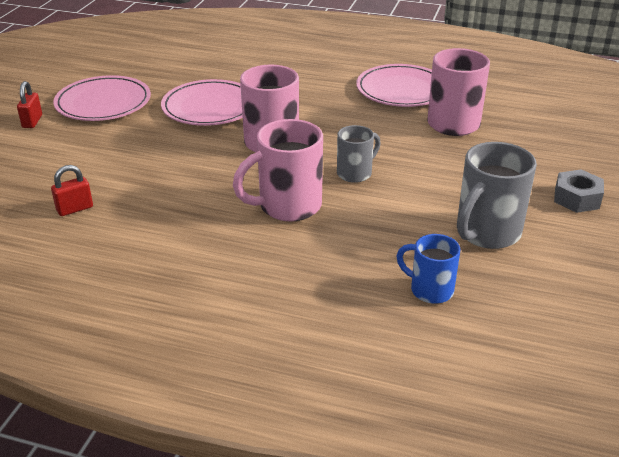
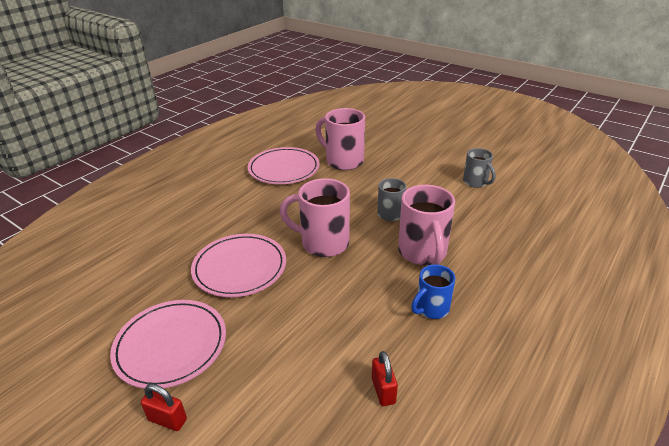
camera: 70 degrees left, 0 degrees up
blue mug [396,234,460,304] -> blue mug moved to [411,264,456,319]
grey mug [457,142,537,249] -> grey mug [463,148,496,188], size x0.60
grey nut [554,169,604,213] -> none

